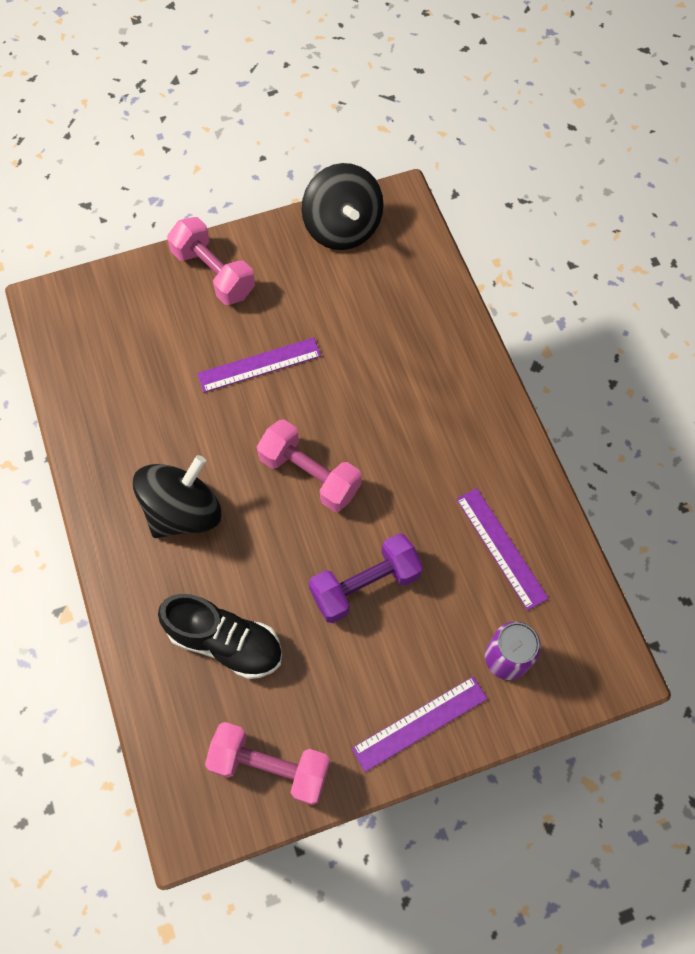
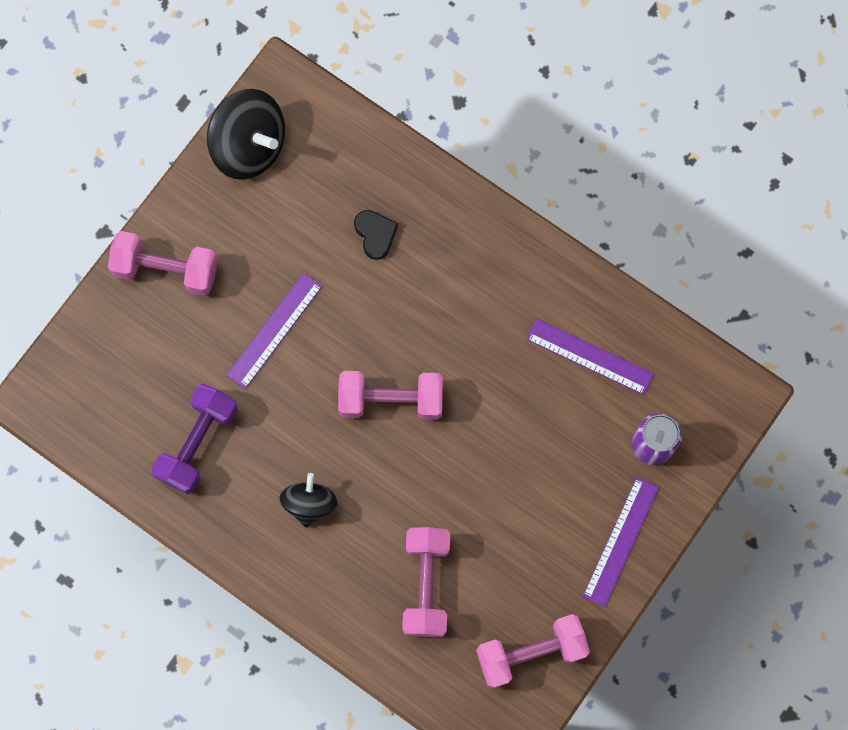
camera: 35 degrees left, 10 degrees up
black spinning top [133,455,221,538] -> black spinning top [280,473,337,527], size x0.61
black shoe [158,594,282,679] -> pink dumbbell [402,527,450,637]
purple dumbbell [309,533,423,623] -> purple dumbbell moved to [152,383,238,494]
none -> black heart [354,210,398,260]

